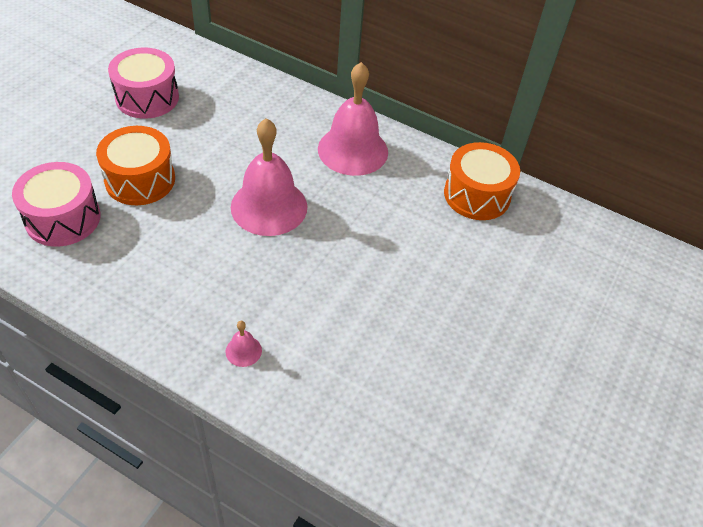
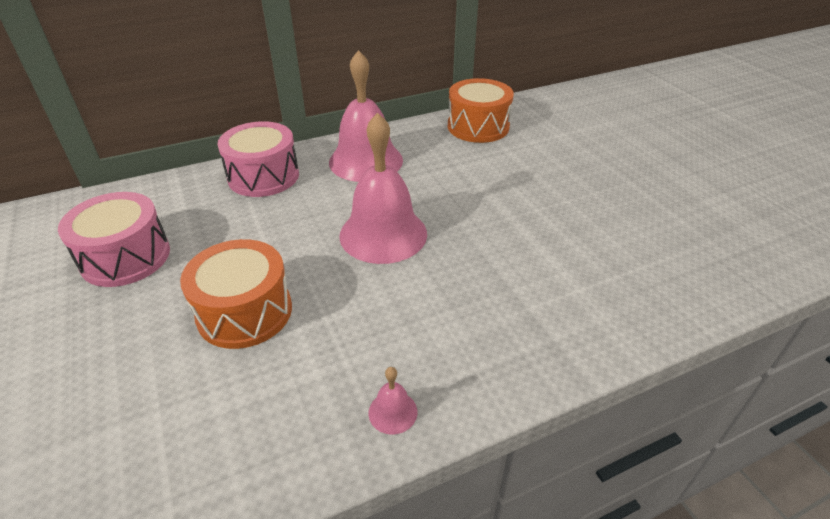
camera: 50 degrees left, 10 degrees down
pink drum [12,162,101,247] -> pink drum moved to [217,121,299,197]
pink bell [225,321,262,367] -> pink bell moved to [368,367,417,434]

